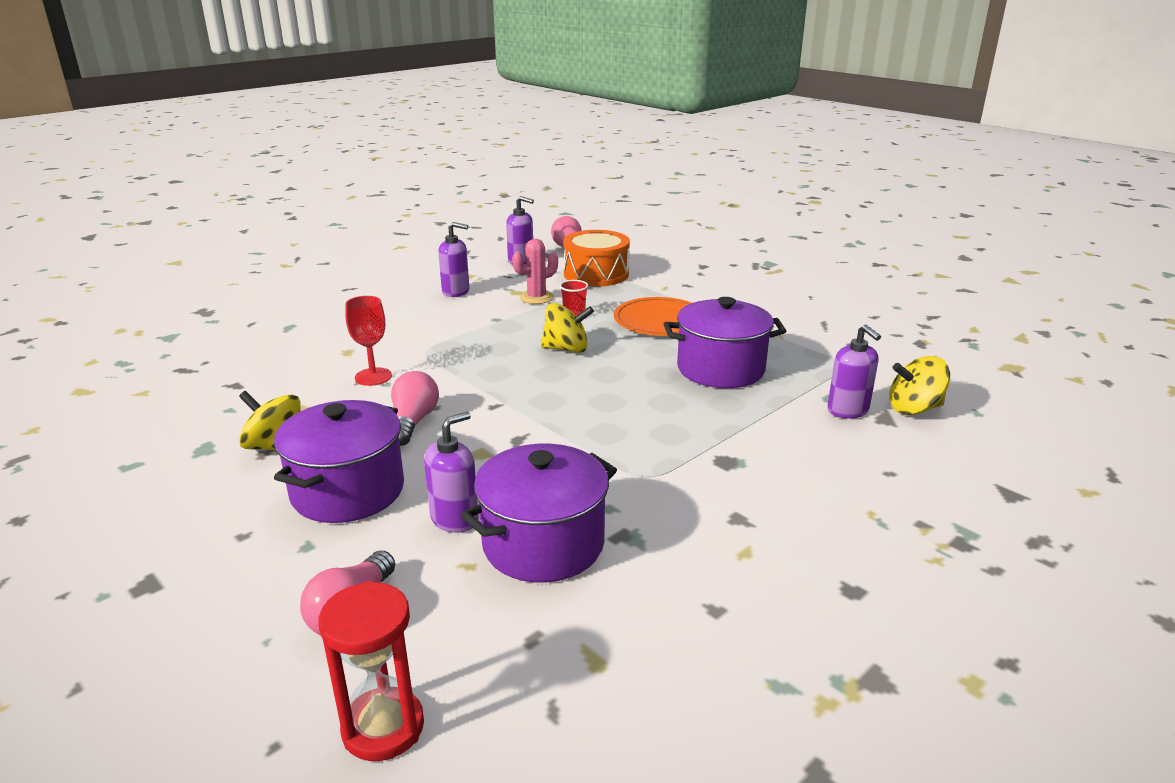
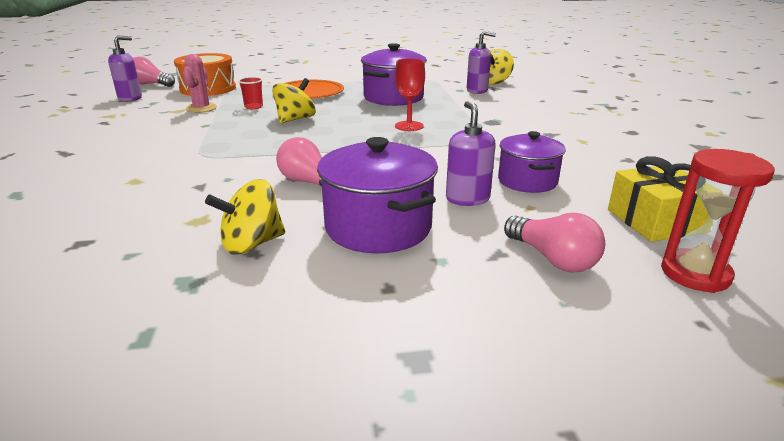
camera: 55 degrees left, 0 degrees up
red goblet [345,296,392,386] -> red goblet moved to [395,58,425,131]
purple soap dispenser [438,222,469,297] -> none
purple pot [460,444,617,583] -> purple pot [498,131,566,193], size x0.65
none -> yellow gift [608,156,708,242]

